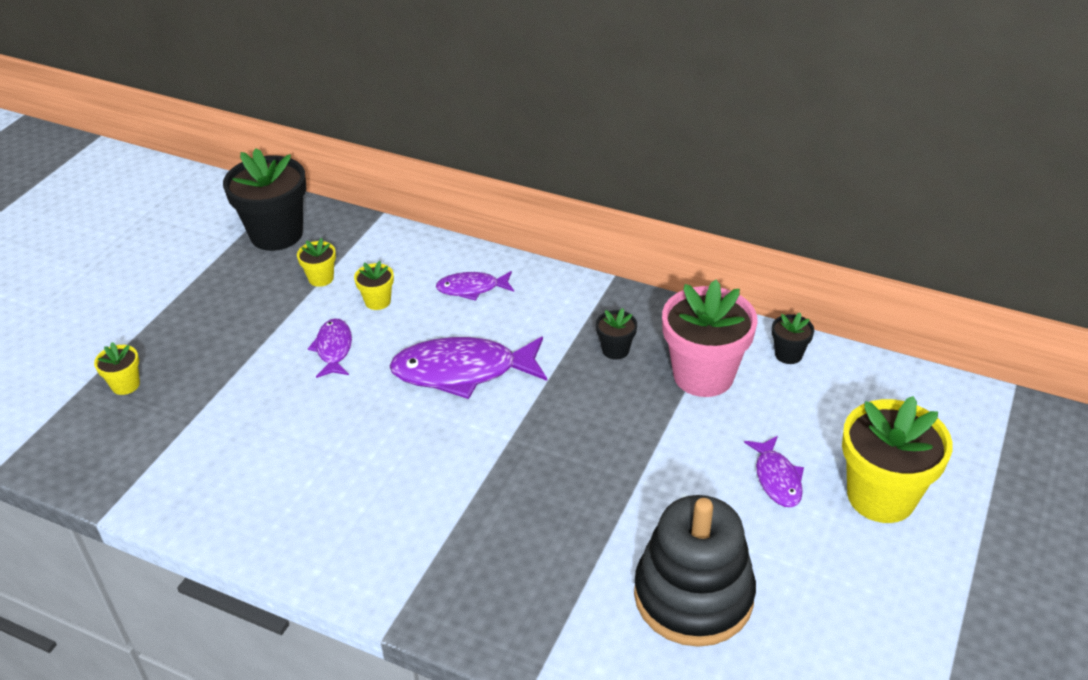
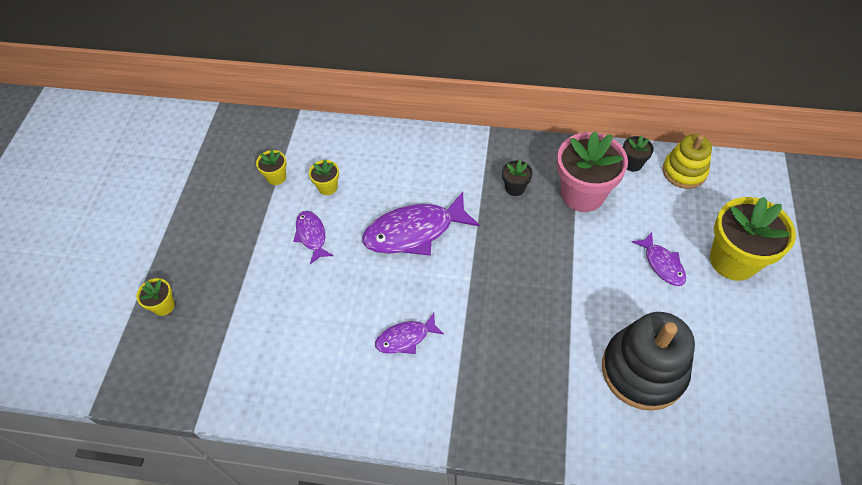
camera: 15 degrees left, 15 degrees up
black flower pot [223,148,306,251] -> none
purple fish [436,271,514,301] -> purple fish moved to [375,313,444,354]
none -> yellow stacking toy [662,134,712,189]

